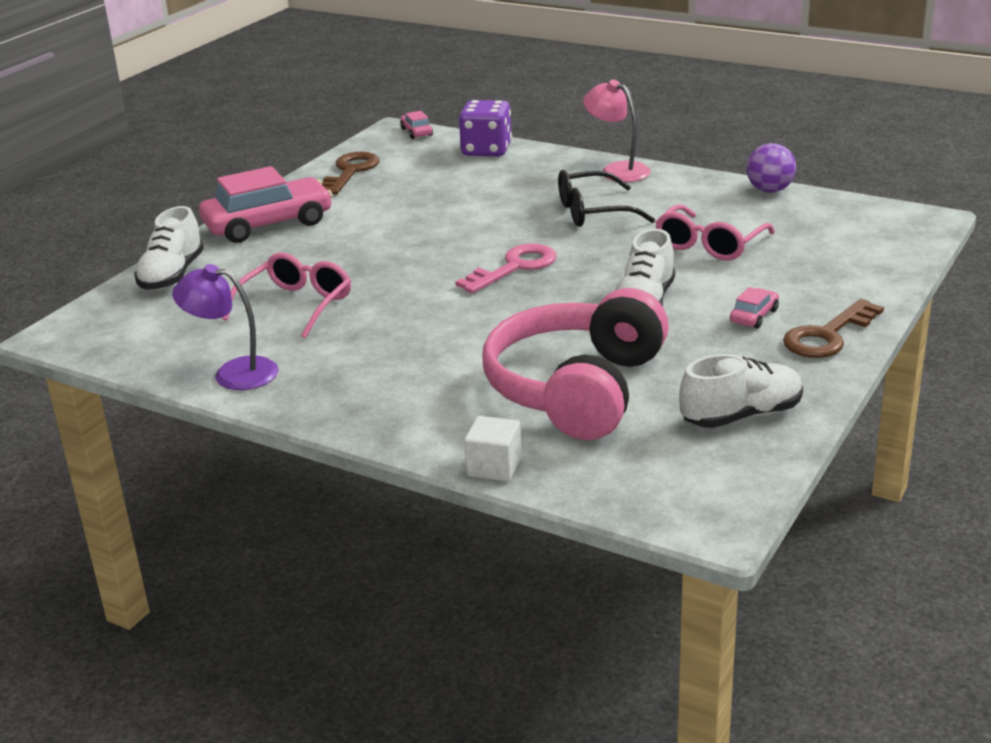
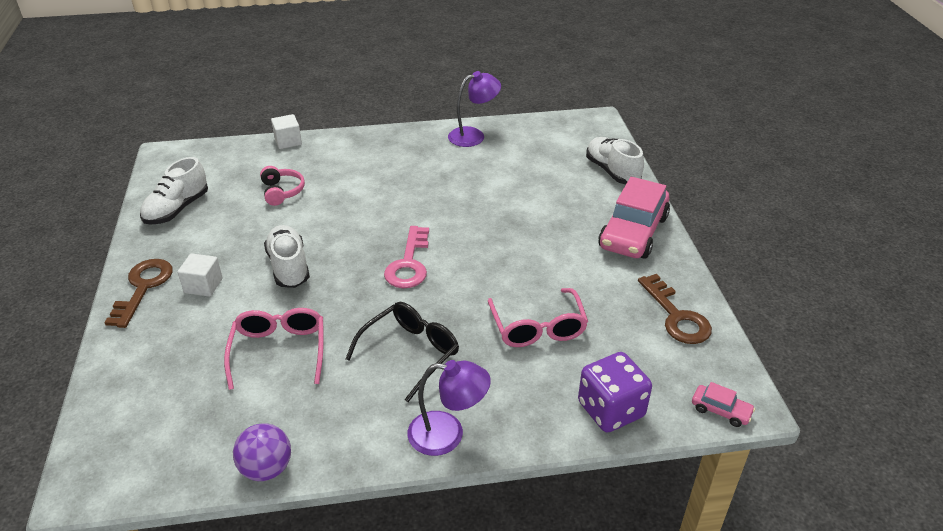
camera: 140 degrees right, 10 degrees up
pink glasses [223,252,351,339] -> pink glasses moved to [488,288,588,347]
pink headphones [482,288,669,440] -> pink headphones [260,166,305,206], size x0.41
pink lamp [583,79,651,182] -> purple lamp [407,360,491,456]
pink car [730,287,779,328] -> white cube [177,253,223,297]

